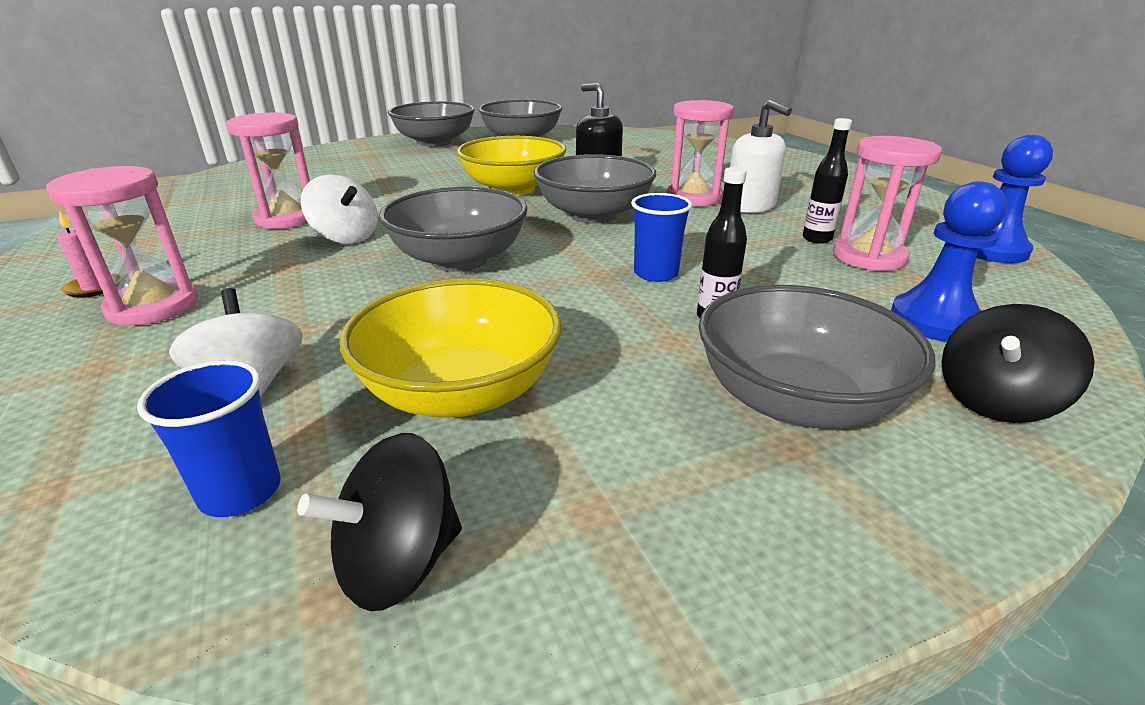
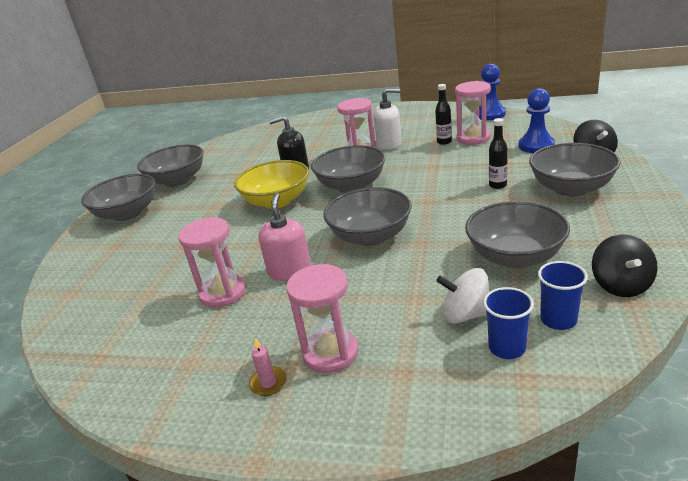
camera: 50 degrees left, 0 degrees up
white spinning top [301,175,378,244] -> pink soap dispenser [258,193,311,281]
yellow bowl [339,278,562,417] -> grey bowl [465,201,570,268]
blue cup [631,193,692,282] -> blue cup moved to [483,287,534,359]

